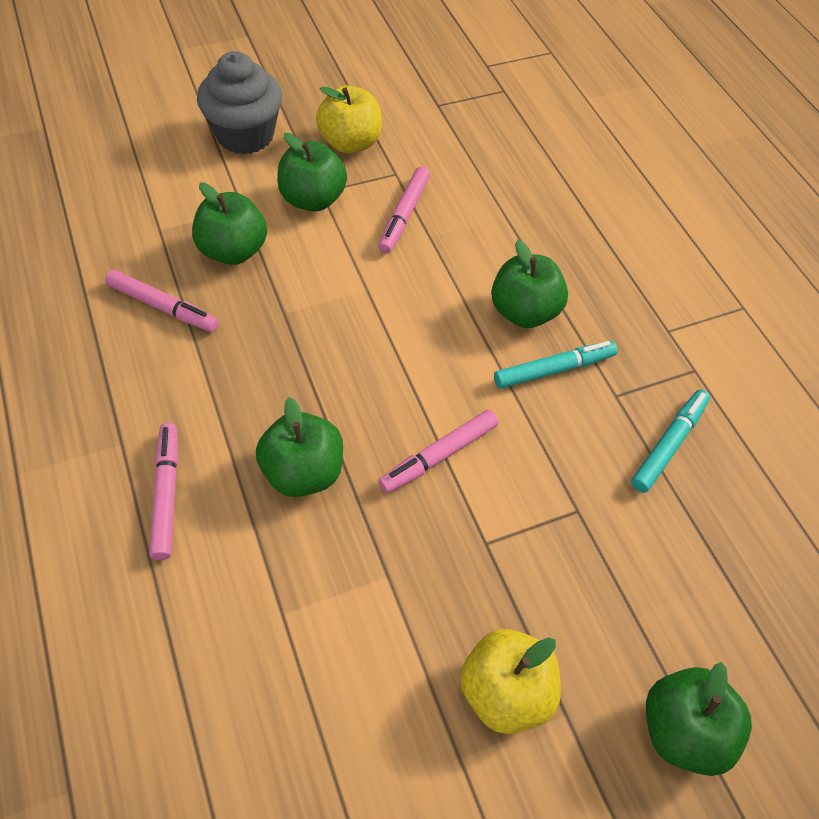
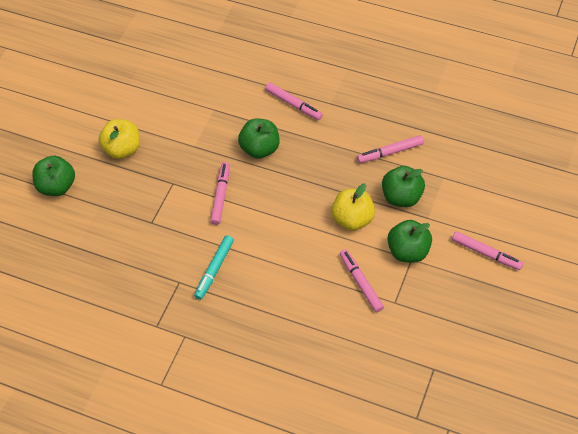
camera: 140 degrees right, 0 degrees up
grey cupcake [197,51,282,154] -> pink marker [452,231,523,270]
yellow apple [316,86,382,154] -> yellow apple moved to [331,183,375,231]
green apple [491,240,568,328] -> none
turquoise marker [631,390,710,493] -> none

